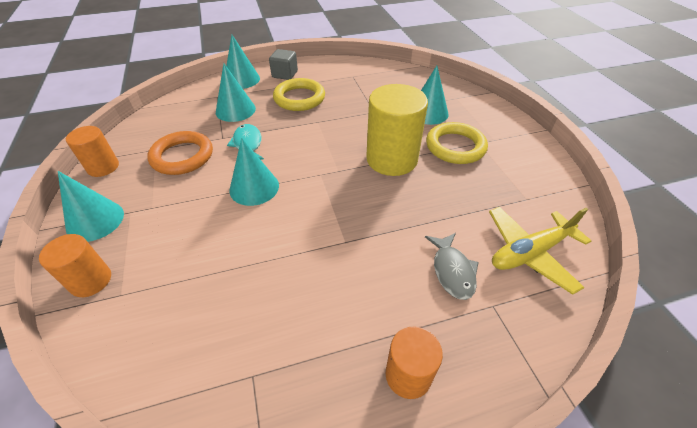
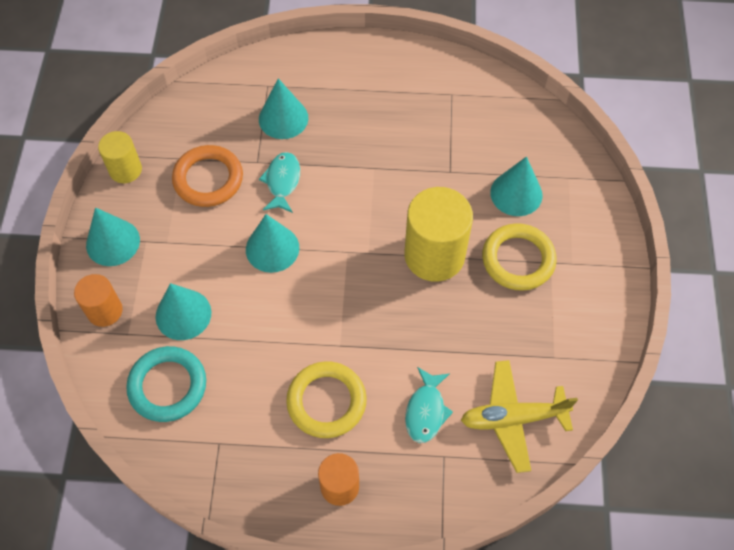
camera: 20 degrees right, 15 degrees up
orange cylinder [66,126,119,177] -> yellow cylinder [98,131,142,183]
turquoise cone [226,35,260,89] -> turquoise cone moved to [156,283,212,340]
grey cube [269,49,298,80] -> none
yellow ring [273,78,325,111] -> yellow ring moved to [286,361,367,438]
grey fish [425,233,479,300] -> turquoise fish [405,367,453,443]
none -> turquoise ring [126,346,206,422]

